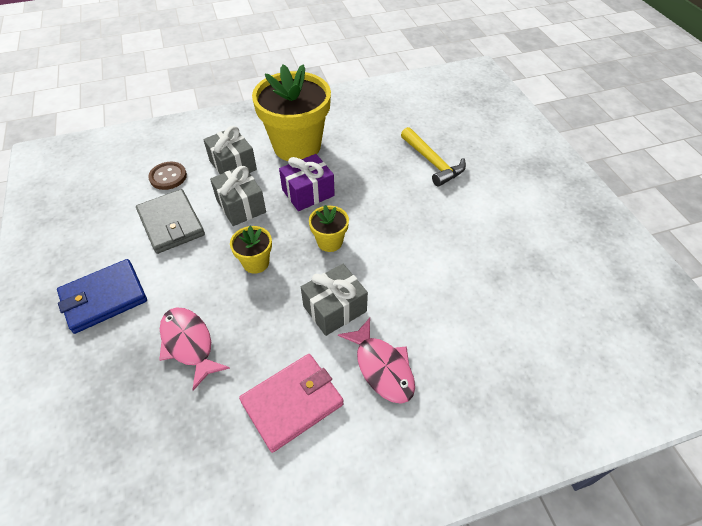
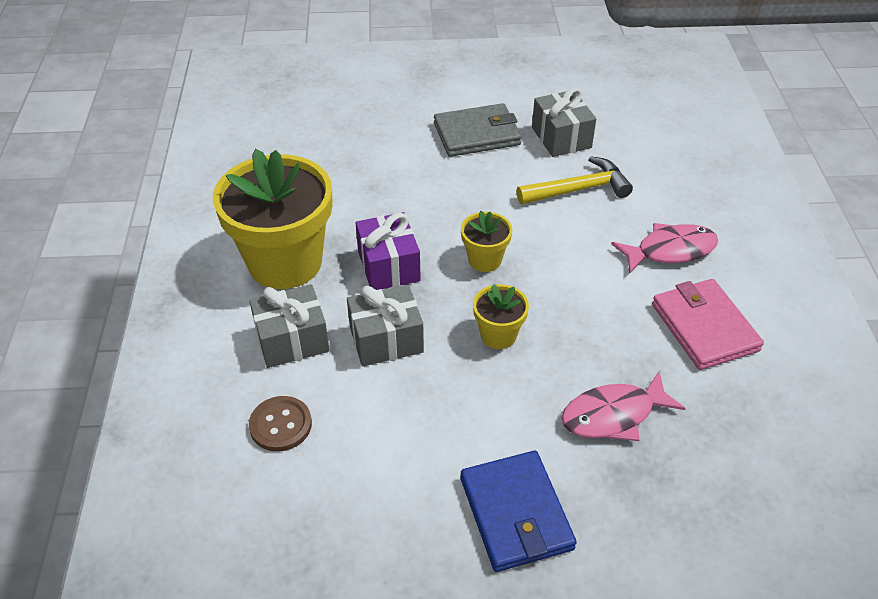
camera: 75 degrees left, 5 degrees down
grey wallet [136,189,205,254] -> grey wallet moved to [434,103,522,157]
grey gift [301,264,368,336] -> grey gift moved to [532,88,596,157]
yellow hammer [401,127,466,187] -> yellow hammer moved to [517,156,633,204]

